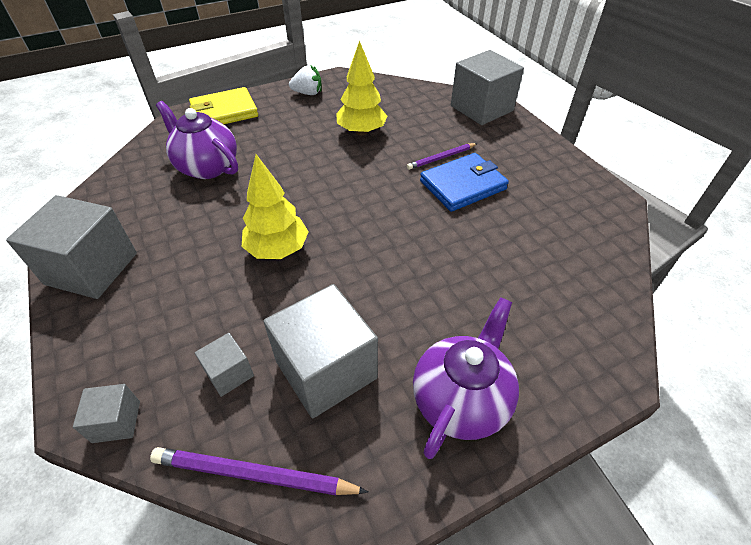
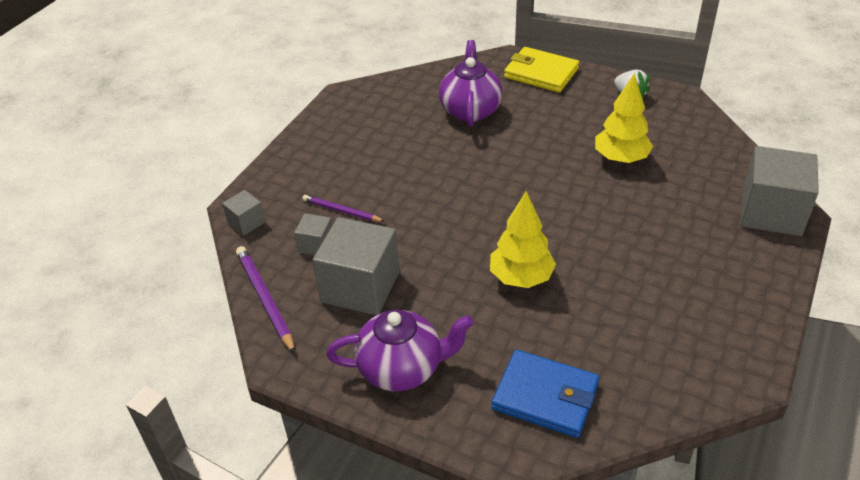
camera: 55 degrees right, 5 degrees down
grey cube [6,195,137,299] -> none
yellow tree [242,154,309,259] -> yellow tree moved to [490,191,556,288]
purple pencil [407,143,478,170] -> purple pencil moved to [302,195,385,222]
blue wallet [420,153,509,212] -> blue wallet moved to [491,350,599,438]

